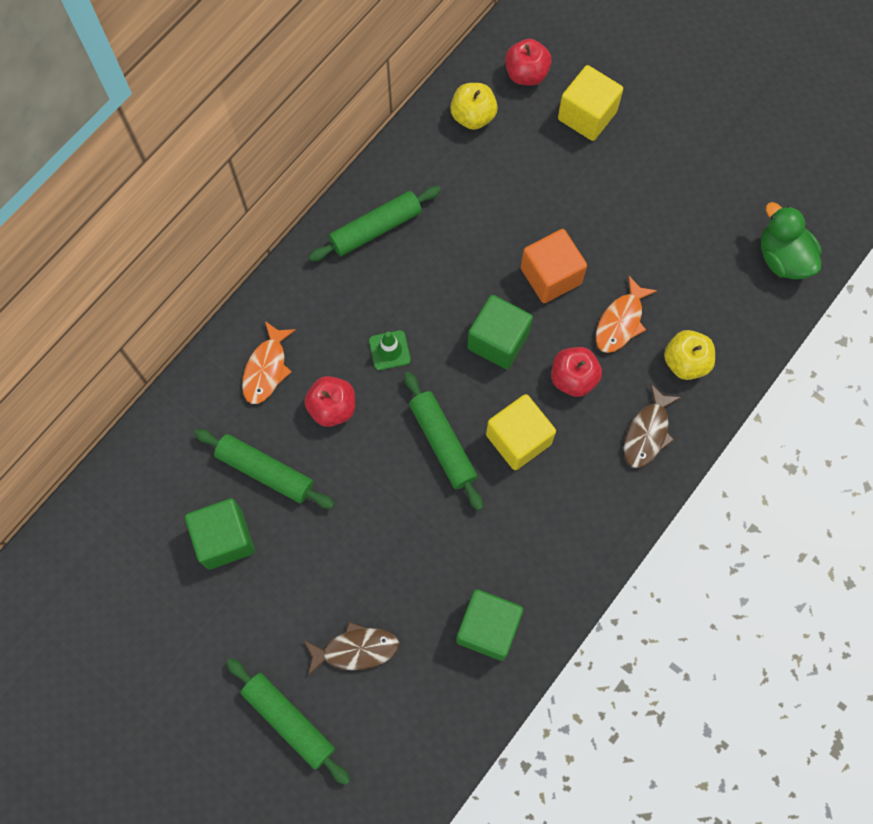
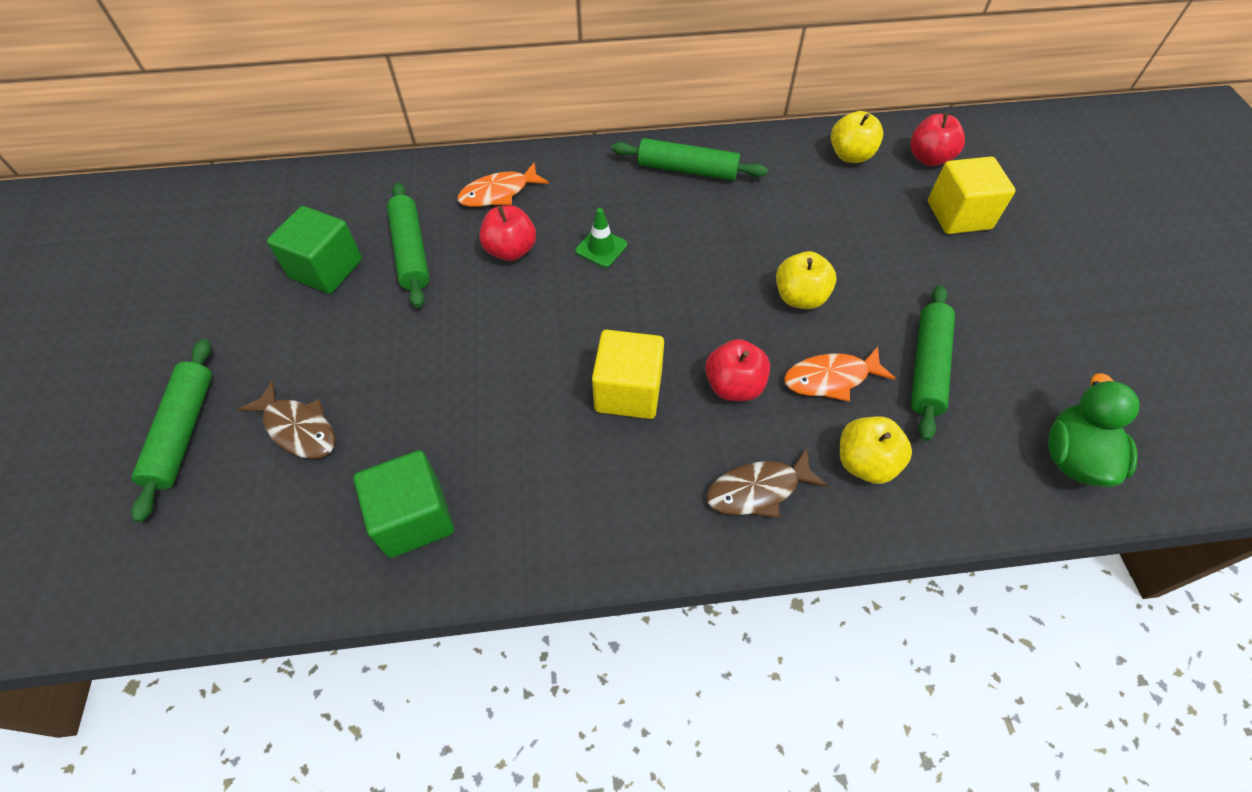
camera: 45 degrees right, 15 degrees down
green rolling pin [404,372,483,511] -> green rolling pin moved to [911,285,955,441]
green cube [467,295,533,369] -> none
orange cube [521,229,587,303] -> yellow apple [776,251,836,309]

